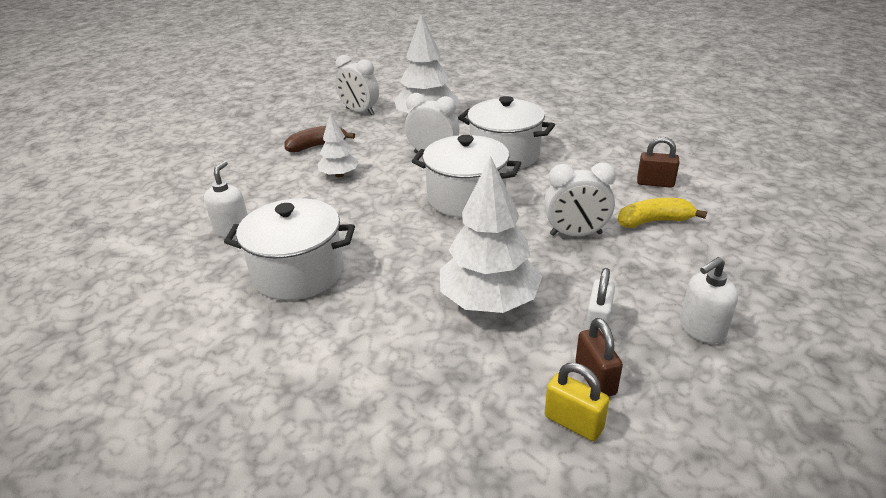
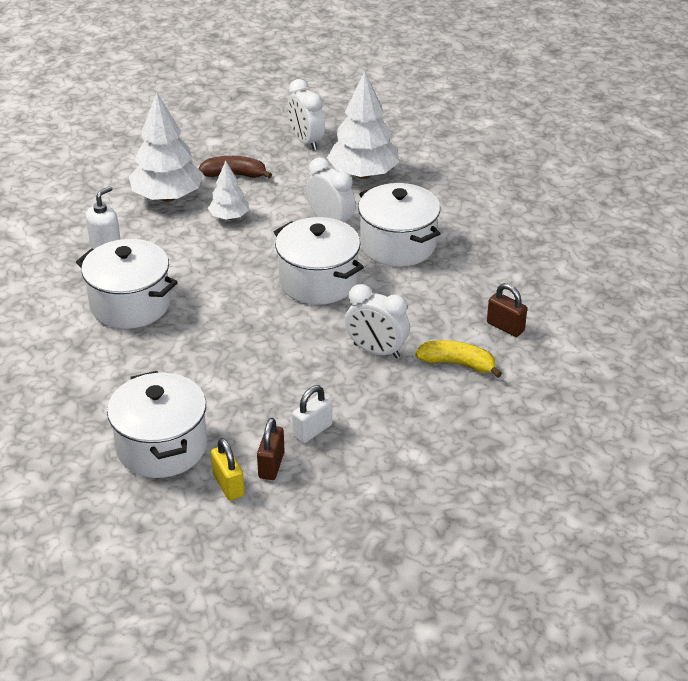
camera: 25 degrees right, 5 degrees up
white tree [440,156,542,313] -> white tree moved to [129,93,203,202]
white soap dispenser [680,257,738,344] -> none
none -> white pot [107,371,207,478]

